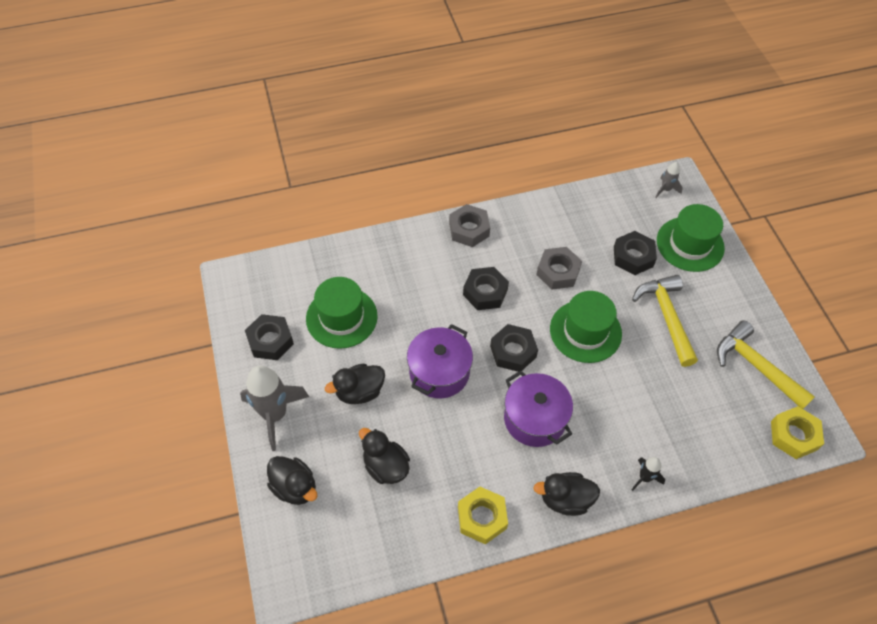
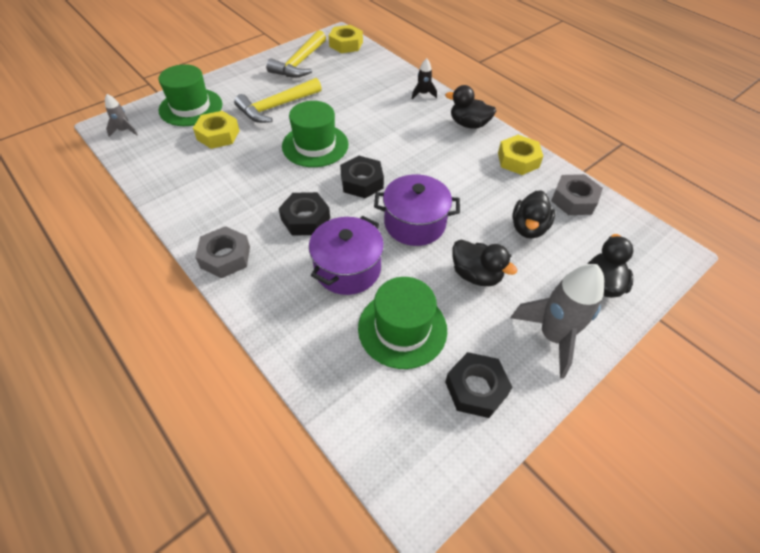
camera: 115 degrees left, 5 degrees down
purple pot [504,370,573,447] -> purple pot moved to [309,216,384,295]
black duck [533,472,600,516] -> black duck turned 135 degrees clockwise [445,85,496,129]
grey nut [536,247,582,289] -> grey nut moved to [551,174,603,215]
black nut [614,231,657,275] -> yellow nut [193,111,240,149]

